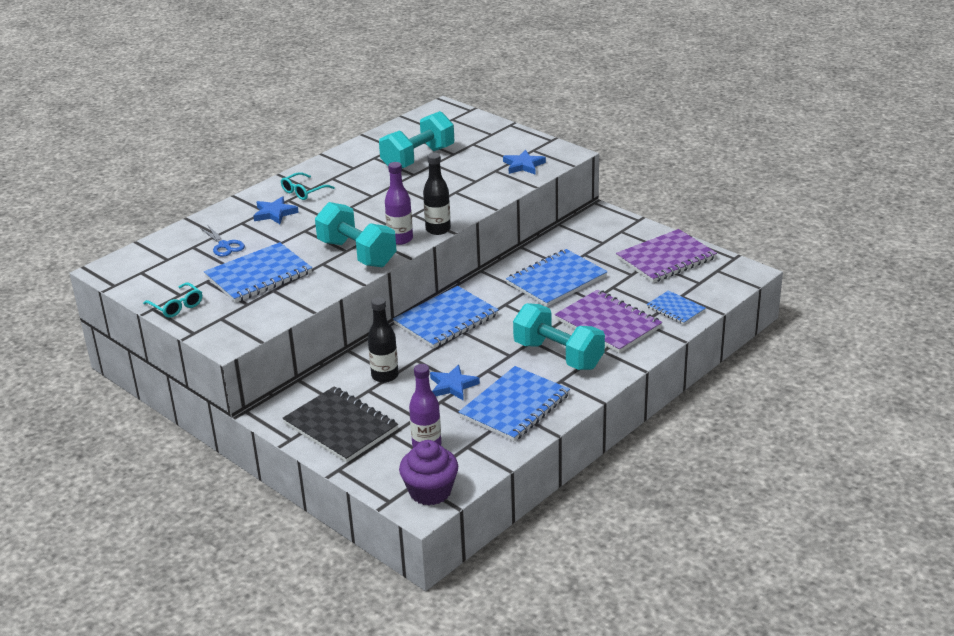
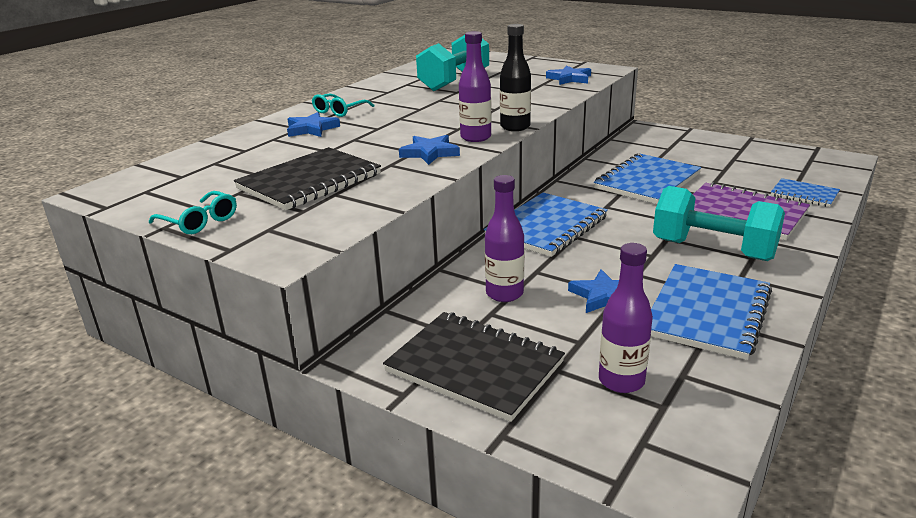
camera: 10 degrees left, 5 degrees down
blue scissors [200,225,245,257] -> none
blue notebook [204,242,312,303] -> black notebook [234,147,381,210]
turquoise dumbbell [315,202,397,267] -> blue star [399,135,460,165]
black bottle [368,297,398,383] -> purple bottle [485,175,524,302]
purple cupcake [399,440,458,505] -> none
purple notebook [616,229,717,283] -> none

